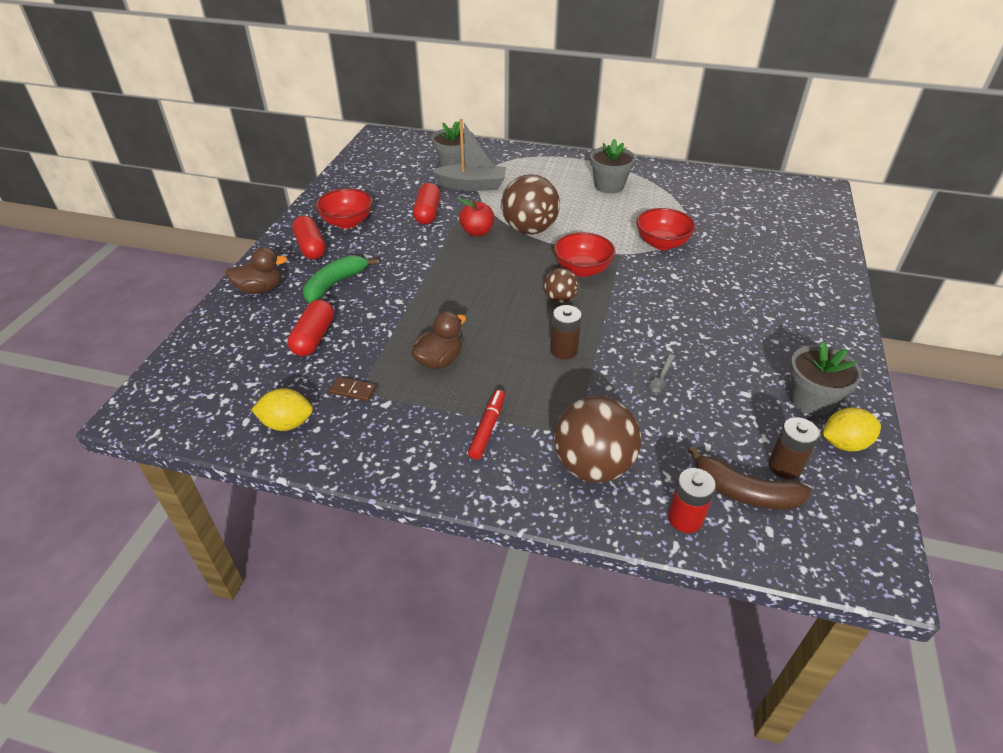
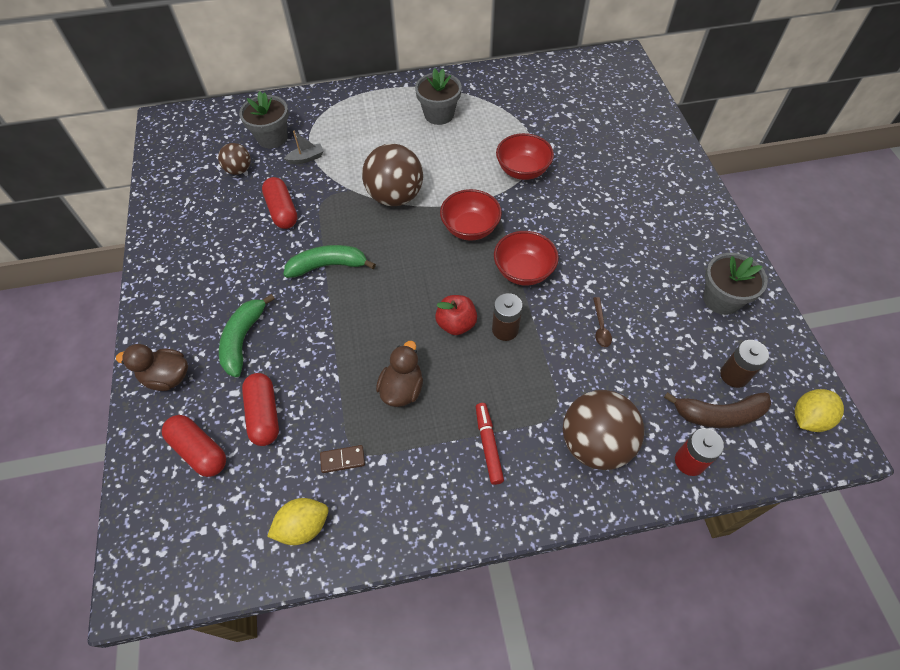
camera: 25 degrees left, 15 degrees up
brown duck [225,247,287,294] -> brown duck turned 135 degrees counterclockwise [116,344,188,391]
red capsule [292,215,326,259] -> red capsule moved to [162,415,226,477]
red bowl [315,188,372,229] -> red bowl moved to [494,231,559,286]
grey boat [432,119,506,191] -> grey boat [284,130,324,164], size x0.50
red apple [459,198,494,236] -> red apple moved to [435,295,477,335]
brown ball [544,268,579,303] -> brown ball moved to [218,143,251,175]
grey spoon [648,354,676,394] -> brown spoon [593,297,612,347]
yellow lemon [822,407,881,452] -> yellow lemon moved to [795,389,844,432]
none -> green banana [283,245,376,278]

